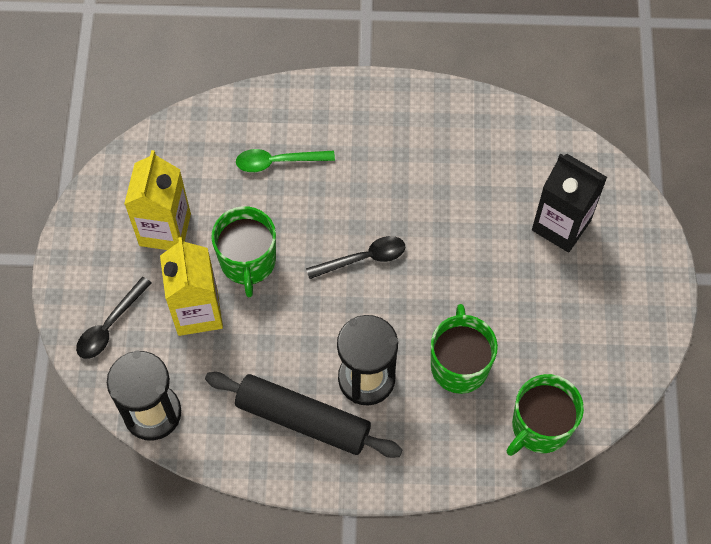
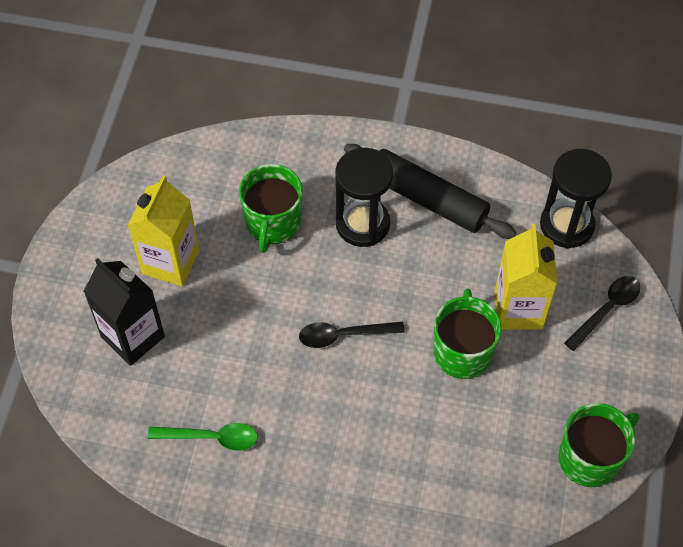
camera: 170 degrees left, 5 degrees down
yellow carton [124,150,191,250] -> yellow carton moved to [128,175,199,286]
green spoon [236,149,335,172] -> green spoon moved to [148,423,258,451]
green mug [507,374,584,456] -> green mug moved to [559,403,640,487]

